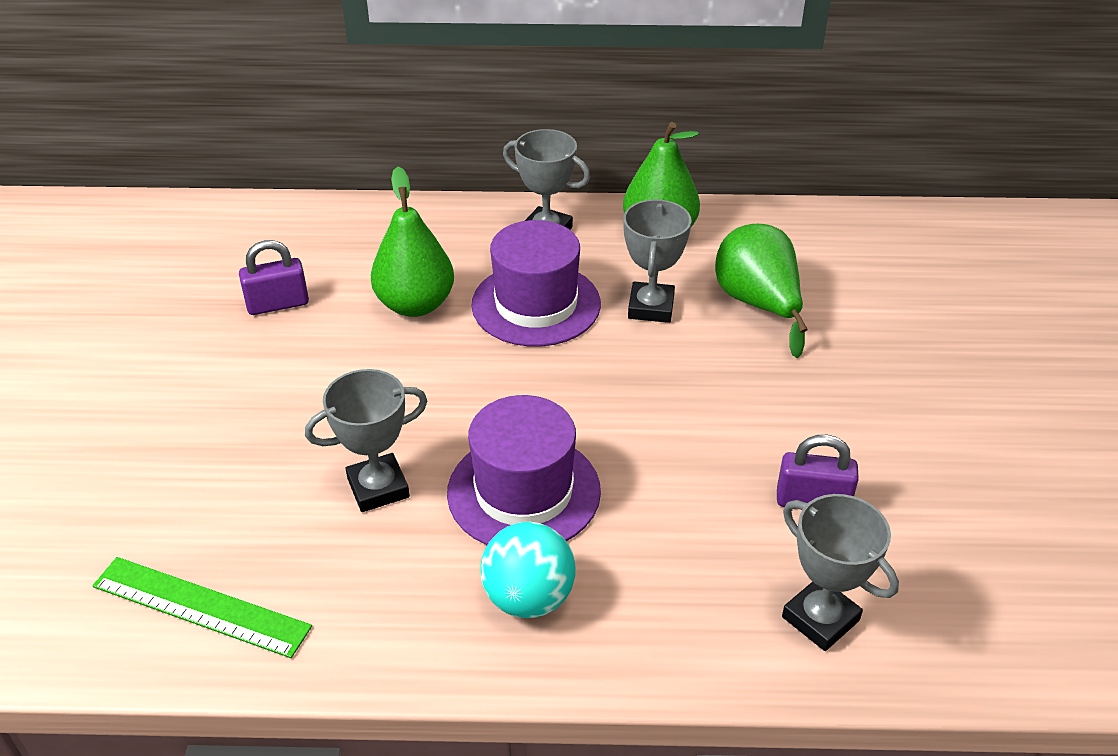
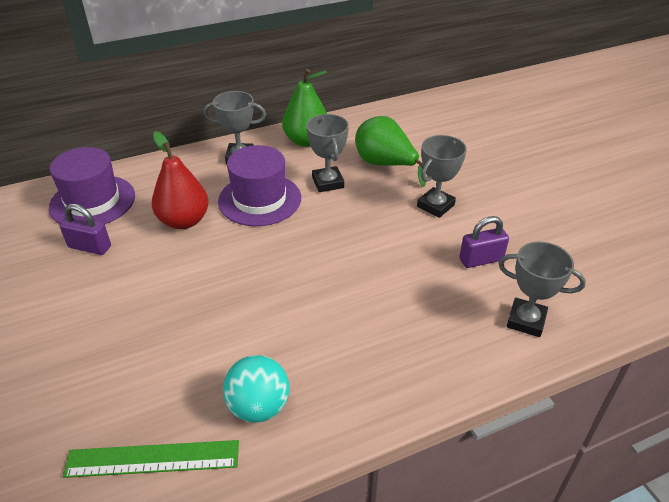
camera: 25 degrees left, 0 degrees up
purple padlock [239,240,309,315] -> purple padlock turned 60 degrees clockwise [59,204,111,255]
grey trophy [305,369,427,512] -> grey trophy moved to [417,135,467,218]
green pear [371,167,454,317] -> red pear [152,131,209,229]
purple hat [447,395,601,545] -> purple hat moved to [49,147,135,224]
turquoise ball [481,522,576,618] -> turquoise ball moved to [223,355,289,423]

